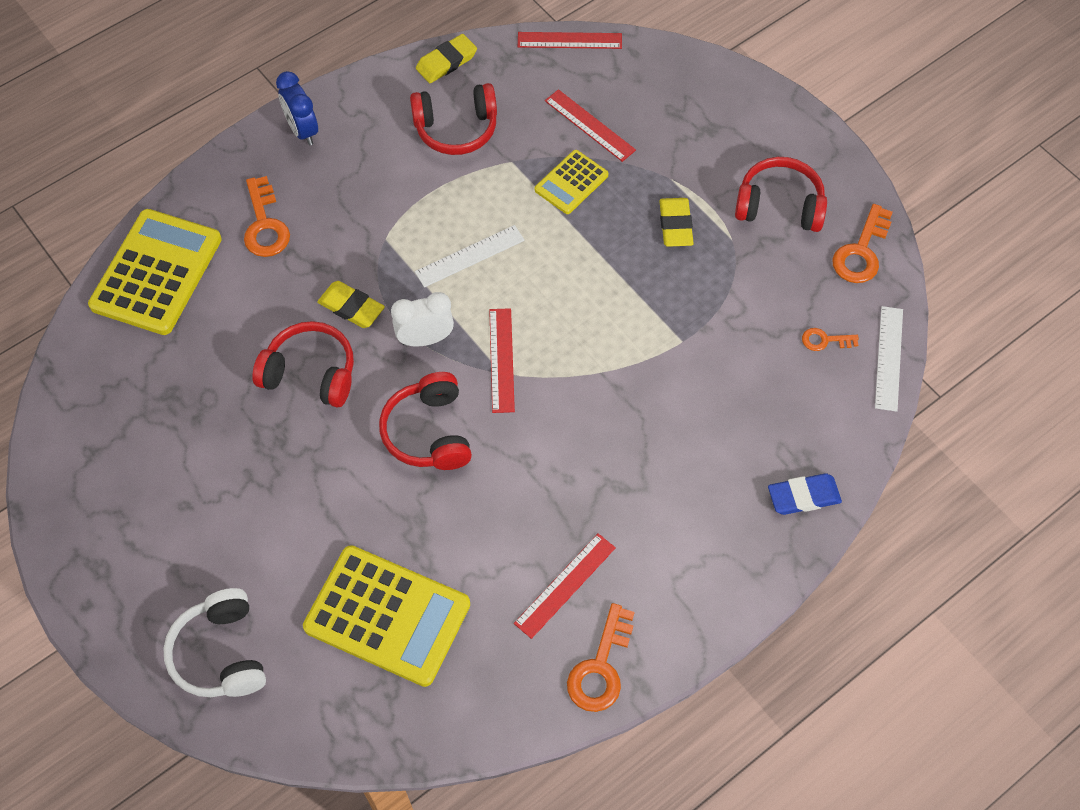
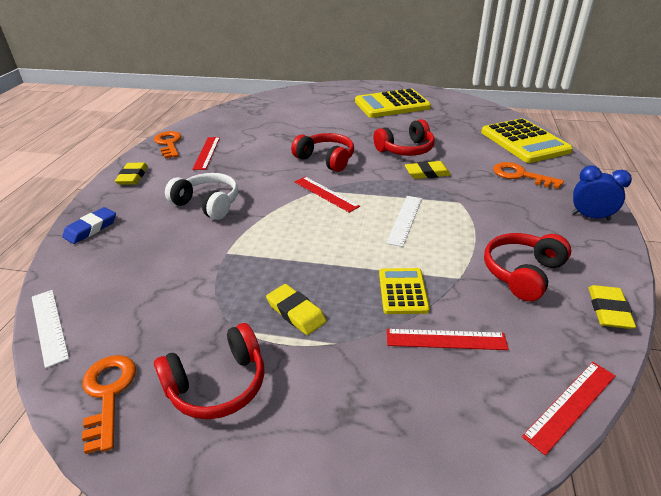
camera: 140 degrees right, 25 degrees down
white headphones [163,588,266,697] -> white headphones moved to [165,173,238,220]
yellow calculator [303,545,470,687] -> yellow calculator moved to [355,89,431,118]
white clock [391,292,454,347] -> none
orange key [802,328,859,351] -> none
none -> yellow eraser [115,163,148,185]

